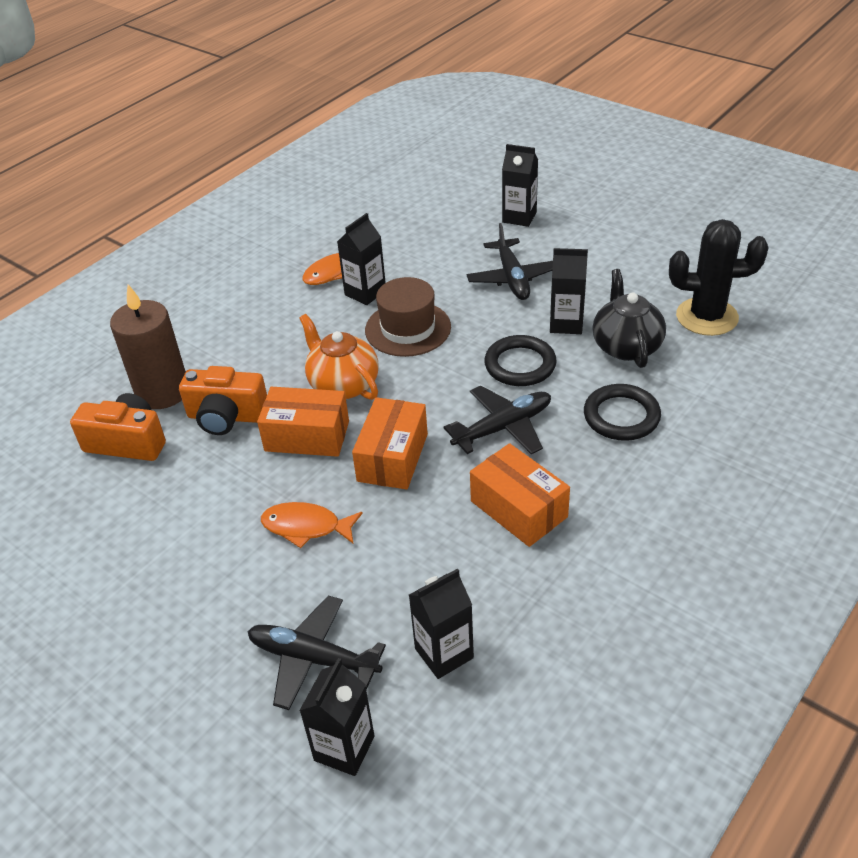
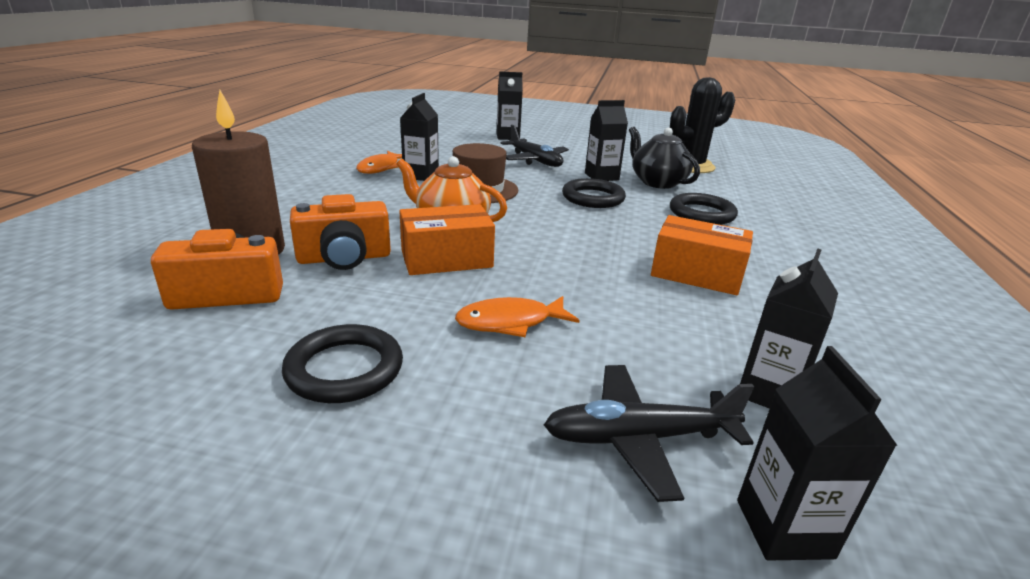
camera: 30 degrees left, 15 degrees down
orange box [352,397,428,490] -> none
black plane [443,385,551,454] -> none
none -> black ring [282,324,403,403]

